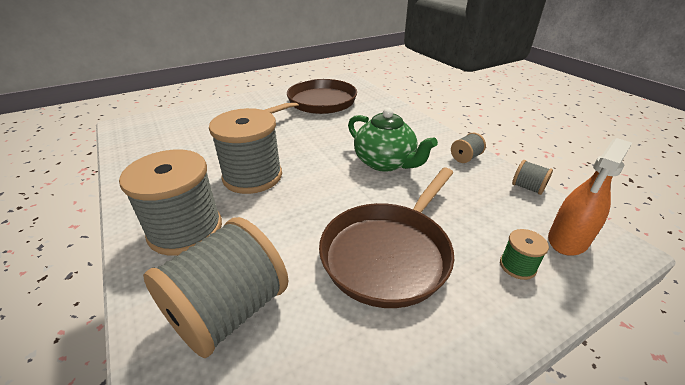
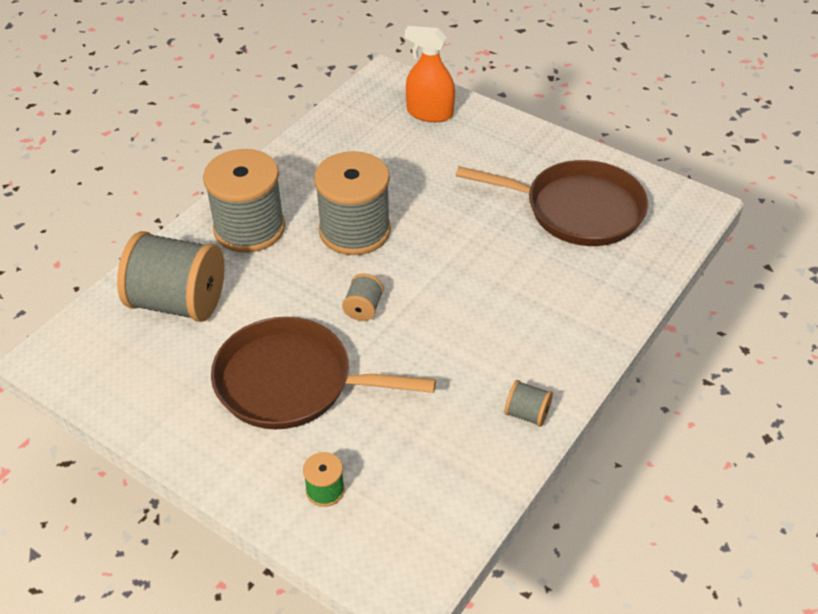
camera: 65 degrees right, 10 degrees up
green teapot [348,107,438,172] -> none
grey spool [512,160,553,195] -> grey spool moved to [342,273,384,321]
orange spray bottle [548,138,632,256] -> orange spray bottle moved to [405,26,455,122]

